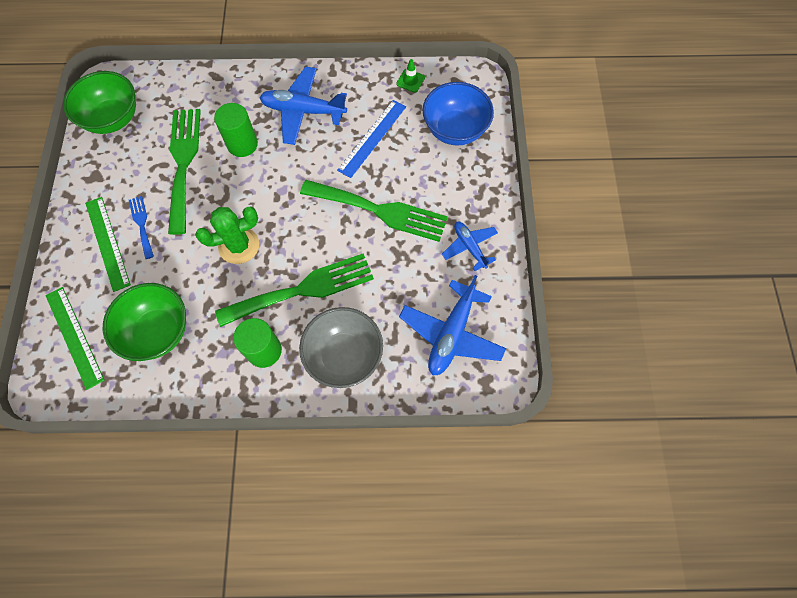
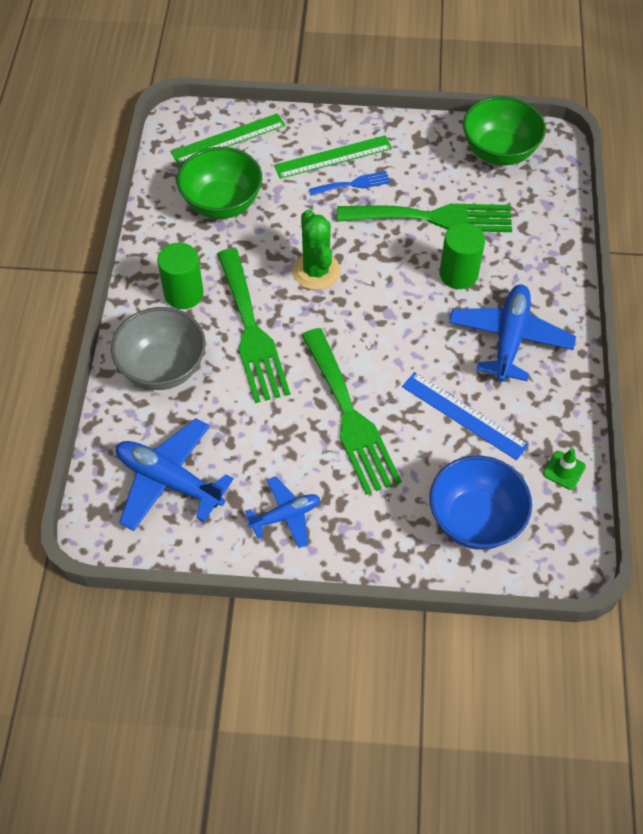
camera: 95 degrees right, 10 degrees down
green fork [300,180,448,242] -> green fork turned 45 degrees counterclockwise [301,328,401,495]

